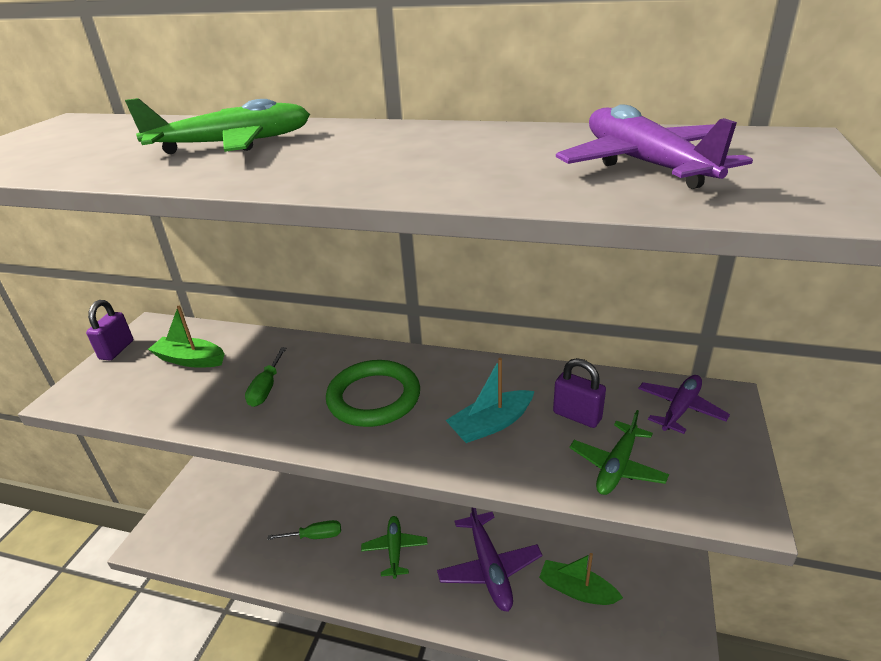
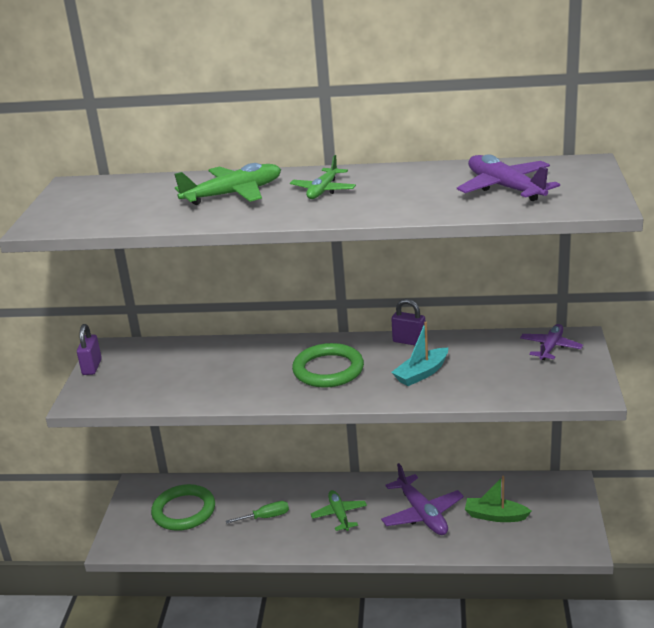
camera: 10 degrees left, 5 degrees down
green boat [148,305,225,368] -> none
green screwdriver [245,347,286,407] -> none
purple padlock [553,358,606,428] -> purple padlock moved to [391,299,425,345]
green plane [570,410,669,495] -> green plane moved to [290,155,356,199]
none -> green ring [151,484,215,531]

